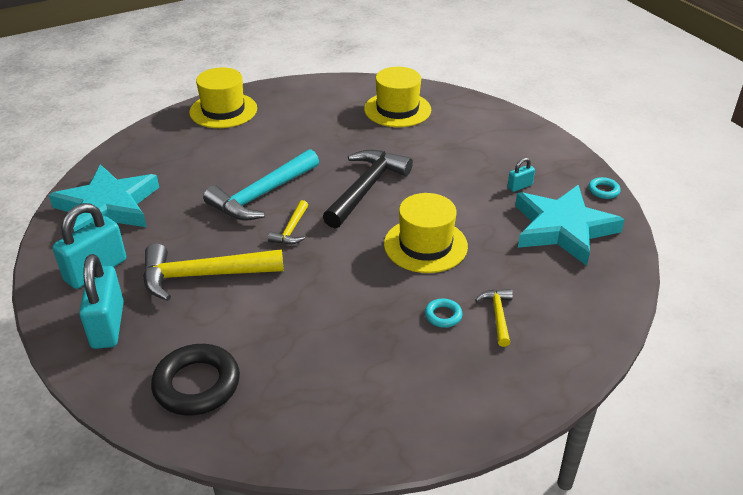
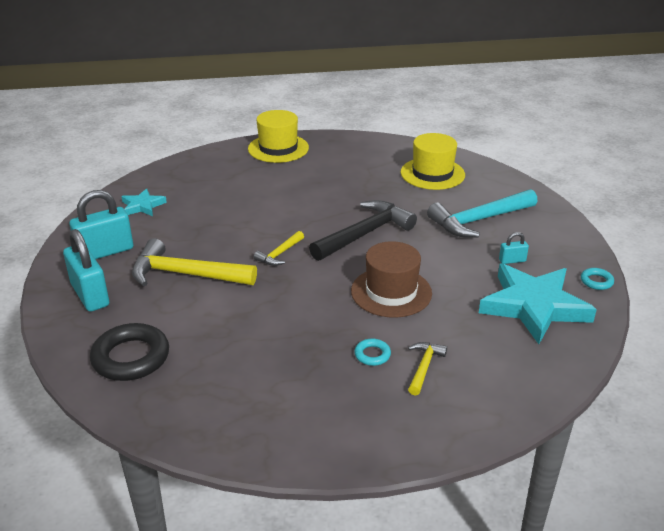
camera: 20 degrees right, 5 degrees down
turquoise star [49,164,159,232] -> turquoise star [121,188,167,216], size x0.49
turquoise padlock [79,254,124,349] -> turquoise padlock turned 45 degrees counterclockwise [63,229,109,312]
turquoise hammer [203,149,319,221] -> turquoise hammer moved to [427,189,538,238]
yellow hat [384,193,468,273] -> brown hat [351,241,432,317]

